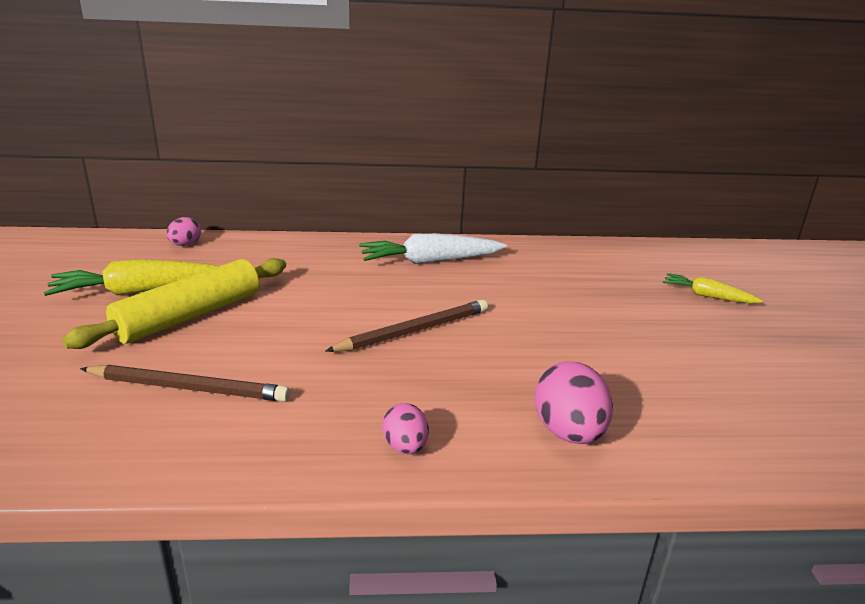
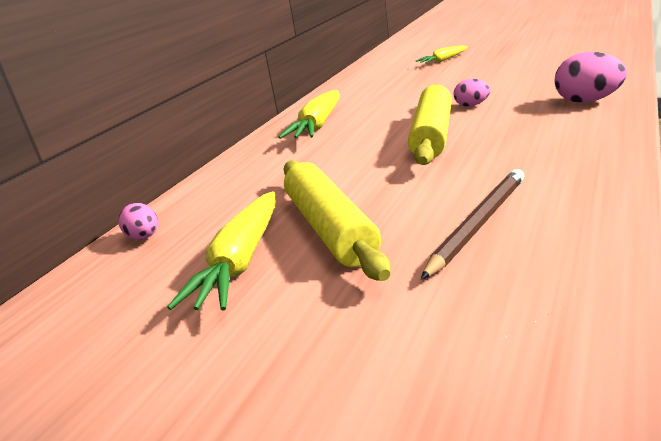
camera: 55 degrees left, 0 degrees up
brown pencil [325,300,488,352] -> yellow rolling pin [408,84,452,165]
white carrot [359,233,507,264] -> yellow carrot [278,90,340,139]
pink egg [382,403,429,454] -> pink egg moved to [454,79,491,107]

